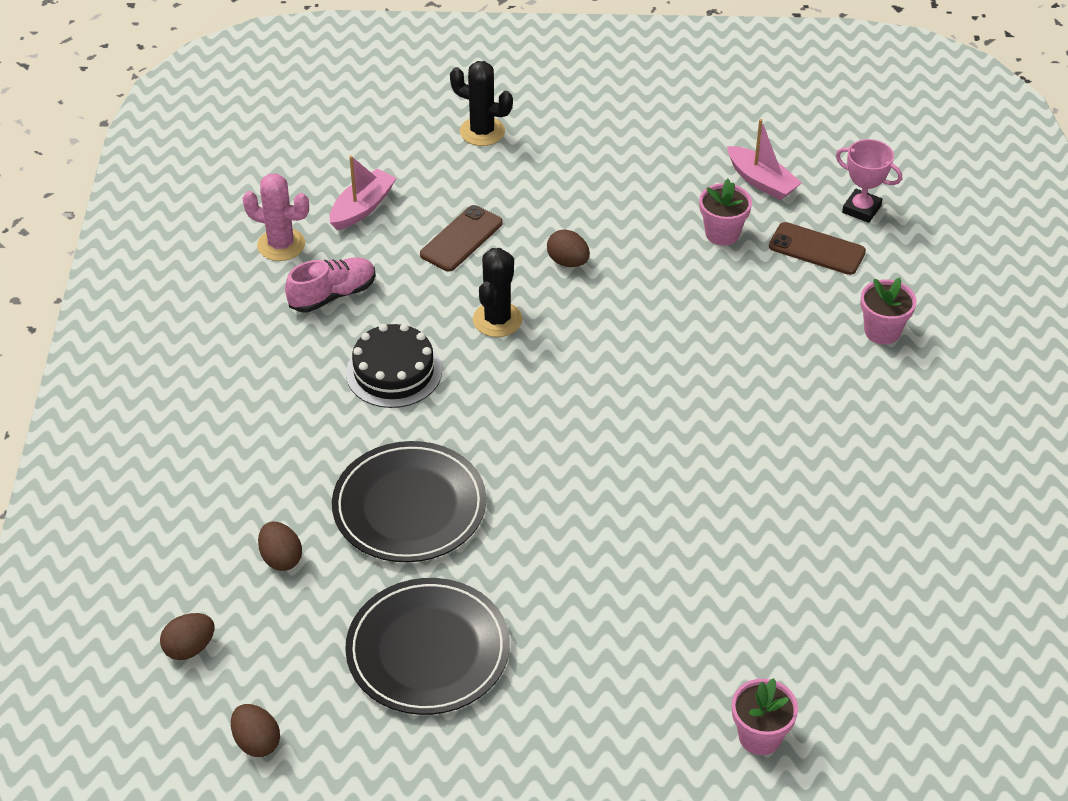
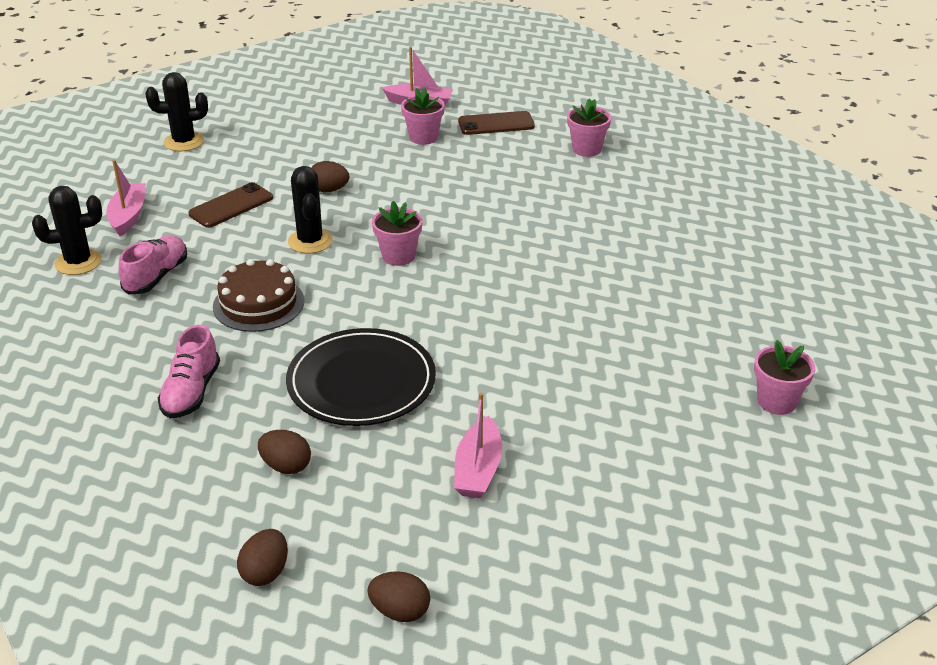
camera: 35 degrees left, 10 degrees down
pink cactus [242,173,309,261] -> black cactus [32,186,102,275]
black plate [345,578,510,715] -> pink boat [454,393,502,499]
black cake [346,324,442,408] -> brown cake [213,259,304,332]
brown phone [420,205,503,271] -> brown phone turned 45 degrees clockwise [188,182,273,228]
pink trophy [836,139,902,223] -> none
none -> pink shoe [158,325,220,419]
none -> pink flower pot [372,201,423,266]

